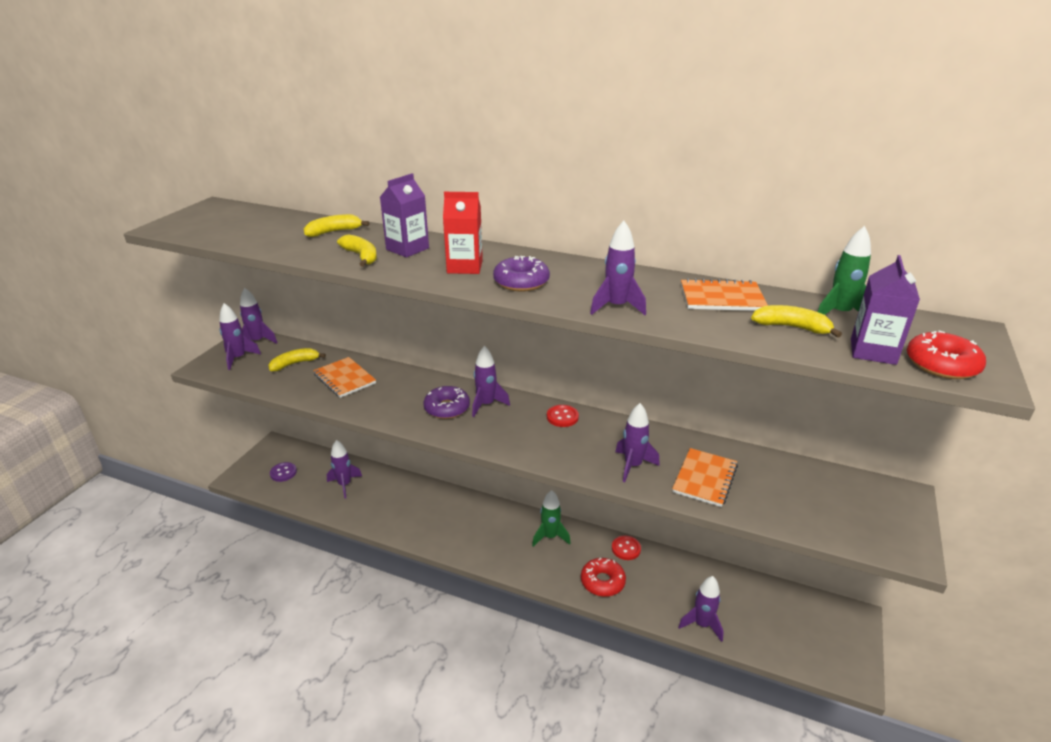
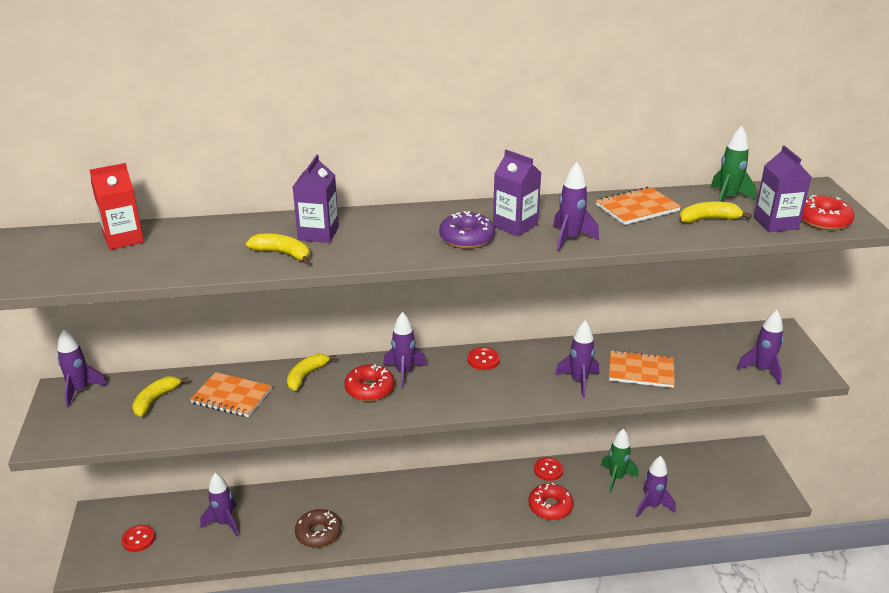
camera: 30 degrees left, 0 degrees up
purple rocket [219,303,261,370] -> purple rocket moved to [737,310,783,385]
purple button [270,462,297,482] -> red button [121,525,155,552]
yellow banana [304,214,370,237] -> yellow banana moved to [287,354,337,391]
purple donut [424,386,470,419] -> red donut [344,364,395,401]
red carton [443,192,483,274] -> red carton moved to [90,163,144,250]
green rocket [532,490,571,547] -> green rocket moved to [601,429,639,493]
orange notebook [672,448,738,507] -> orange notebook turned 75 degrees counterclockwise [609,350,675,388]
none -> brown donut [295,509,342,548]
none -> purple carton [493,150,541,236]

